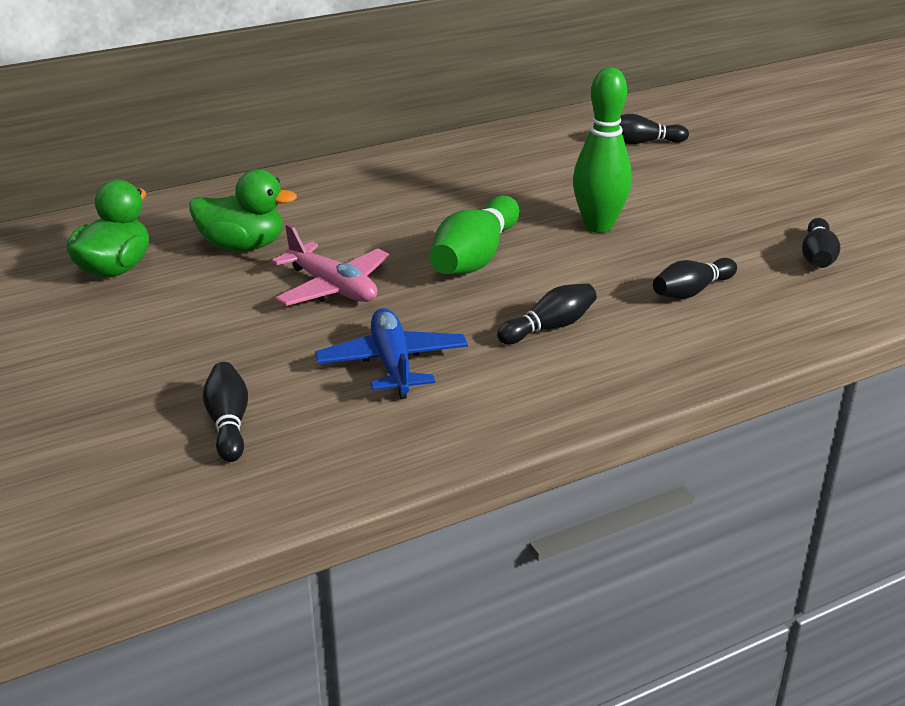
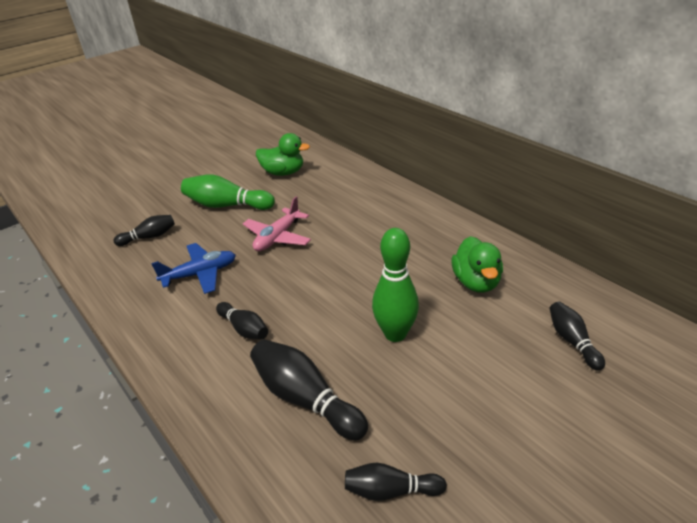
camera: 80 degrees right, 5 degrees up
green duck [189,169,297,251] -> green duck moved to [452,236,503,293]
green bowling pin [430,196,520,274] -> green bowling pin moved to [181,175,275,210]
black bowling pin [653,258,737,299] -> black bowling pin [250,339,368,440], size x1.66

